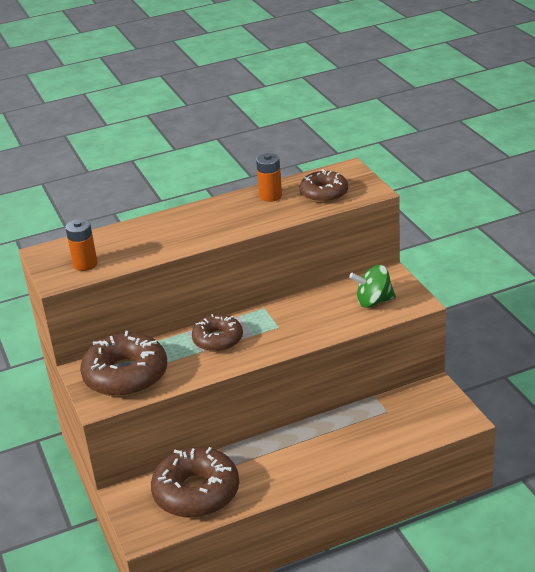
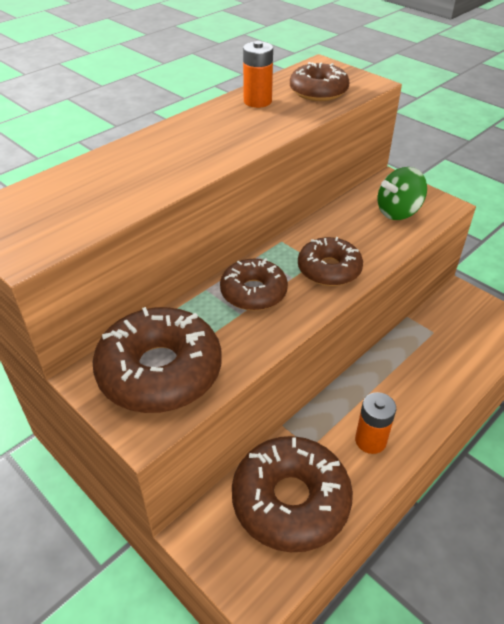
camera: 25 degrees left, 10 degrees up
orange battery [65,219,98,271] -> orange battery moved to [355,392,396,454]
none -> brown donut [298,237,363,286]

